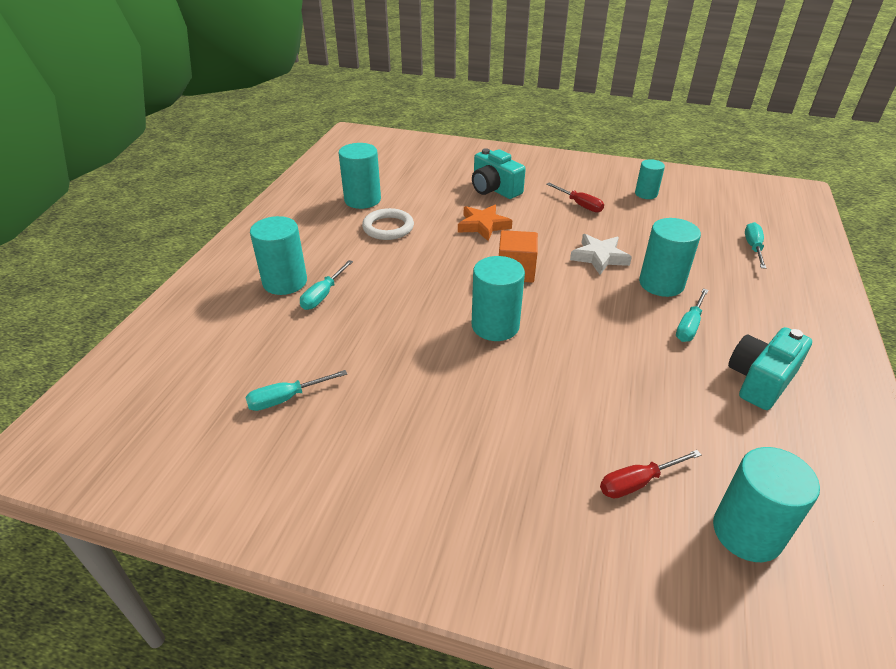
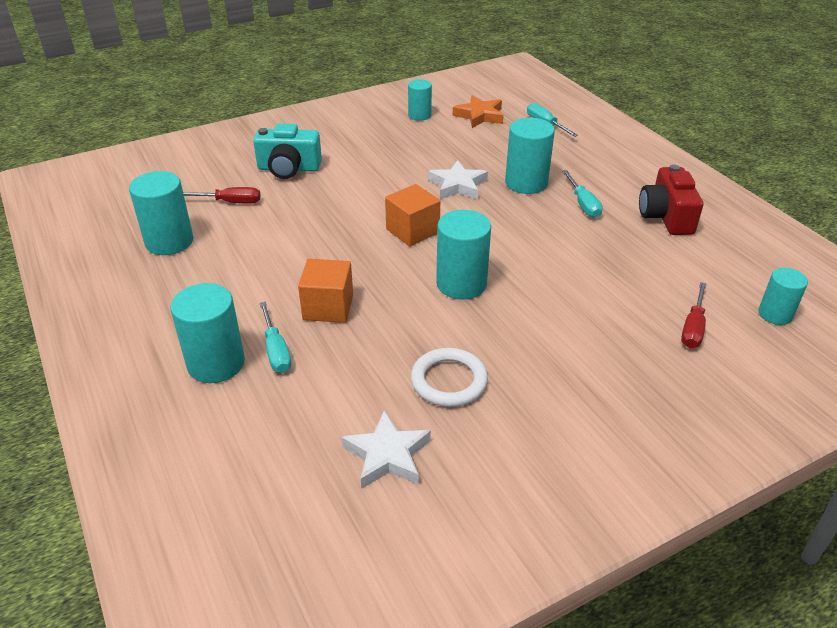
camera: 45 degrees left, 0 degrees up
turquoise screwdriver [245,370,347,411] -> white star [342,410,431,489]
white ring [362,208,414,240] -> white ring moved to [411,348,488,407]
orange star [458,205,512,241] -> orange star moved to [453,95,504,128]
red screwdriver [546,183,604,213] -> red screwdriver moved to [183,187,261,204]
turquoise cylinder [713,447,820,562] -> turquoise cylinder [758,268,808,325], size x0.62
turquoise camera [728,327,812,410] -> red camera [639,164,703,235]
none -> orange cube [298,259,353,323]

